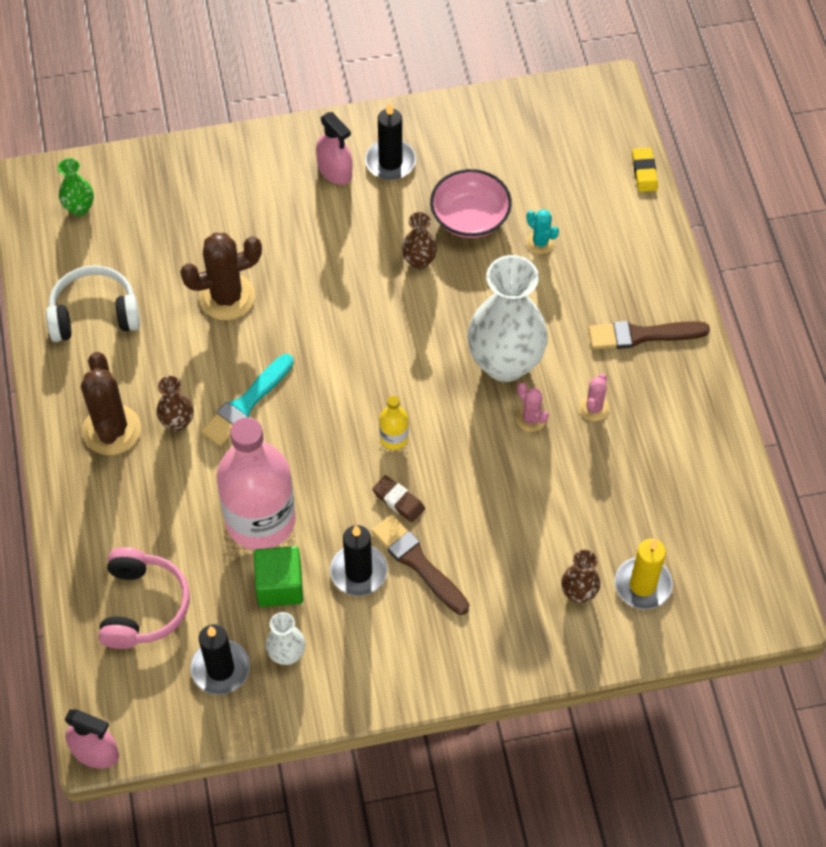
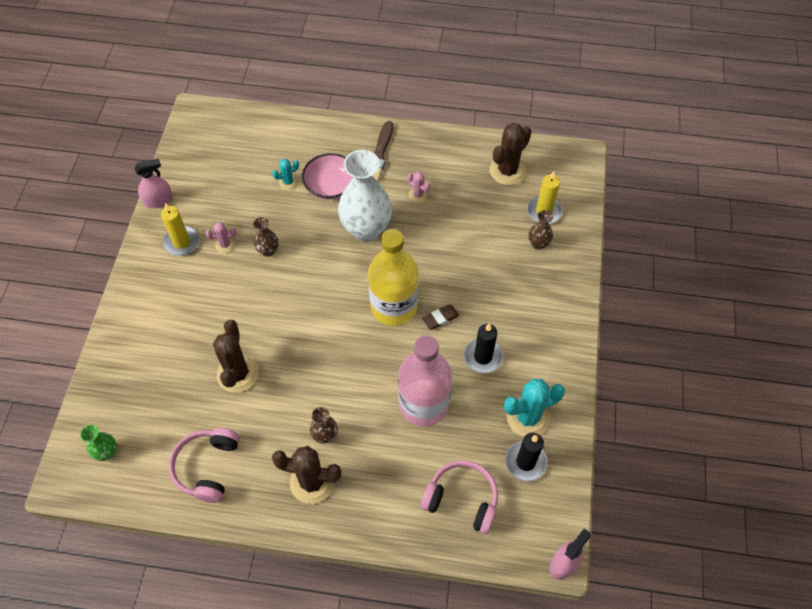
camera: 70 degrees left, 0 degrees up
white headphones [46,265,140,342] -> pink headphones [169,428,240,503]
turquoise brush [201,354,294,446] -> none
green cube [254,546,303,607] -> none
white vase [266,612,305,665] -> turquoise cactus [504,379,565,437]
pink spray bottle [316,112,352,185] -> pink spray bottle moved to [134,158,173,208]
black candle [365,102,416,180] -> yellow candle [161,203,199,256]
brown brush [372,515,469,615] -> none
yellow bottle [379,396,409,450] -> yellow bottle [368,229,419,326], size x2.41
pink bowl [430,169,512,238] -> pink bowl moved to [302,153,353,199]
pink cactus [516,383,549,432] -> pink cactus moved to [205,222,236,253]
yellow eraser [632,148,658,192] -> none
none -> brown cactus [490,123,531,185]

